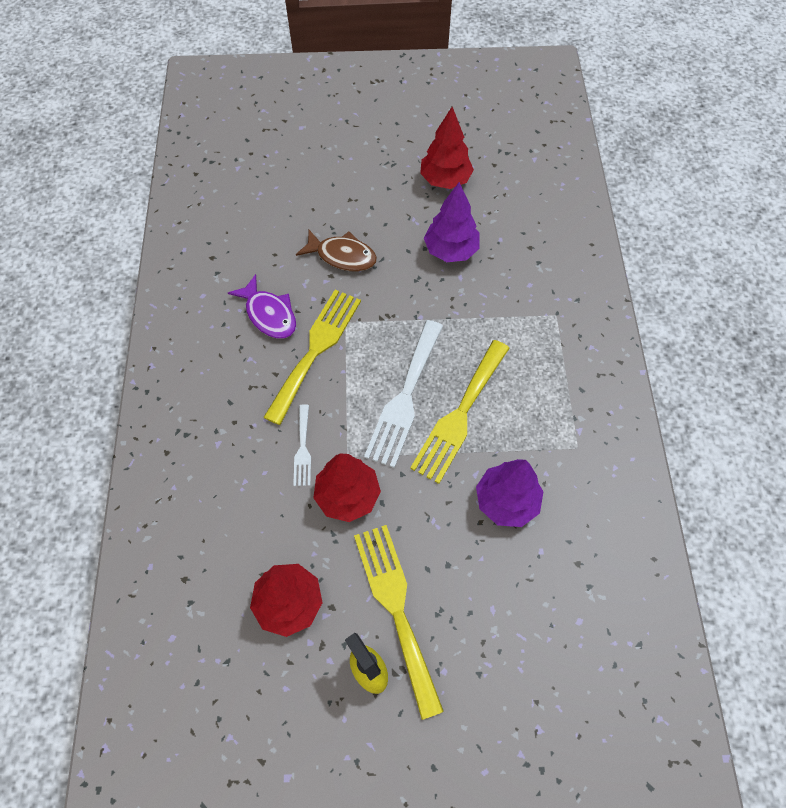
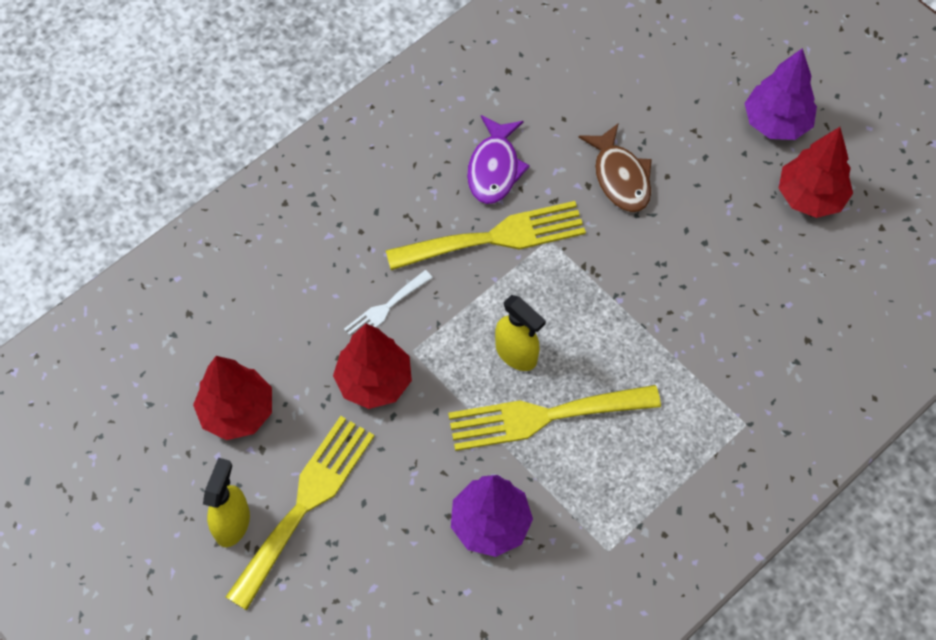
camera: 50 degrees right, 0 degrees up
white fork [364,320,443,468] -> yellow spray bottle [495,295,546,371]
purple tree [424,182,480,262] -> purple tree moved to [745,48,817,140]

